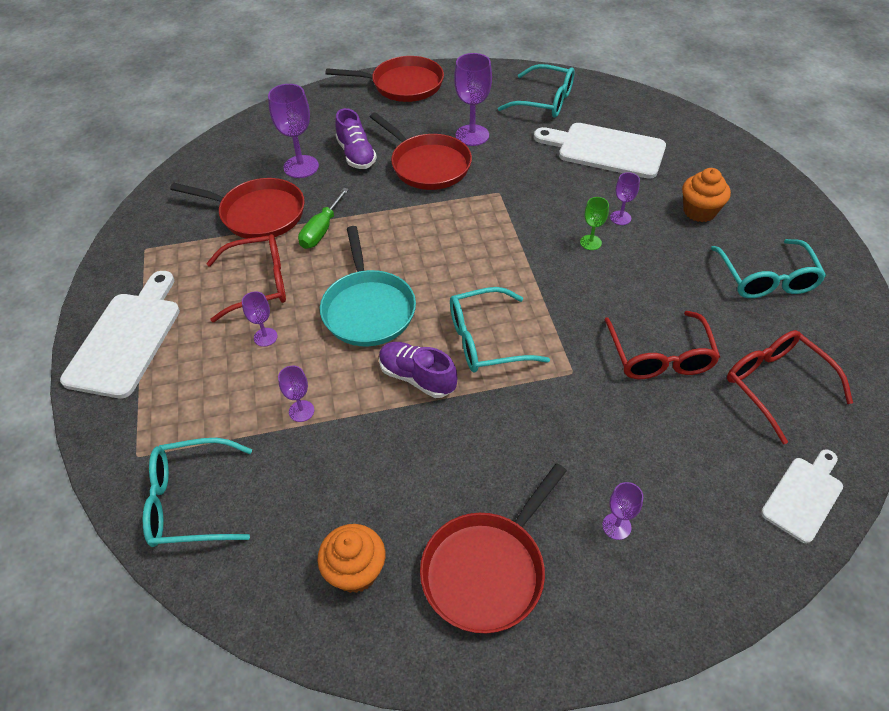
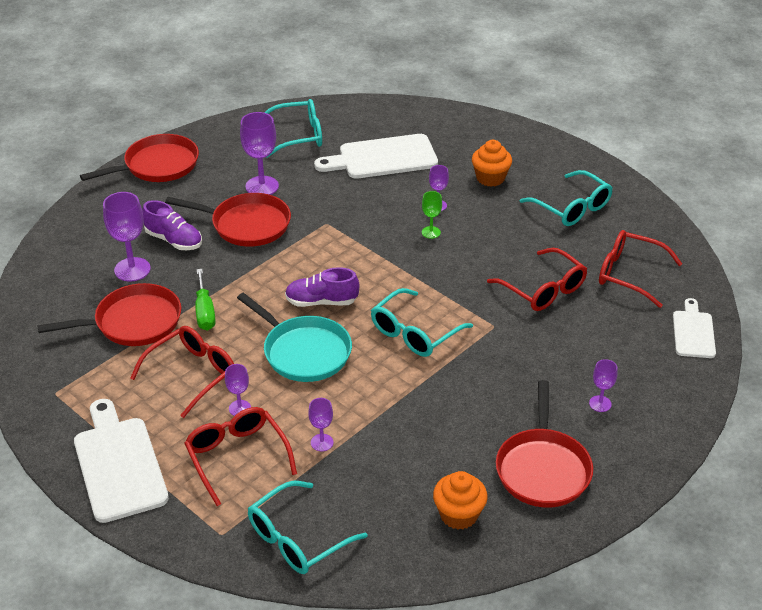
camera: 35 degrees left, 10 degrees down
purple shoe [379,342,457,398] -> purple shoe moved to [285,267,359,307]
none -> red glasses [184,407,297,506]

